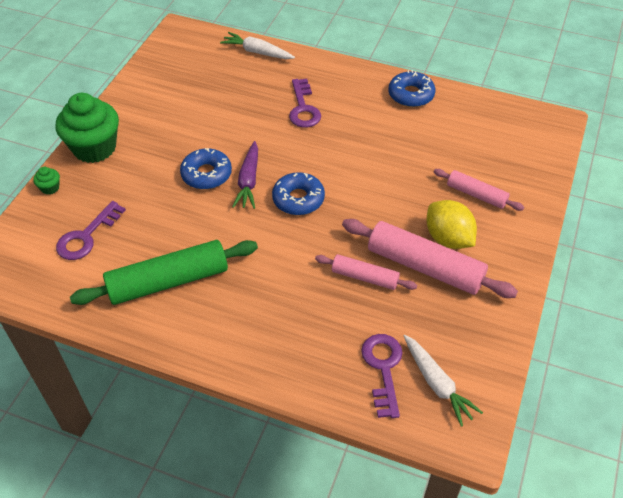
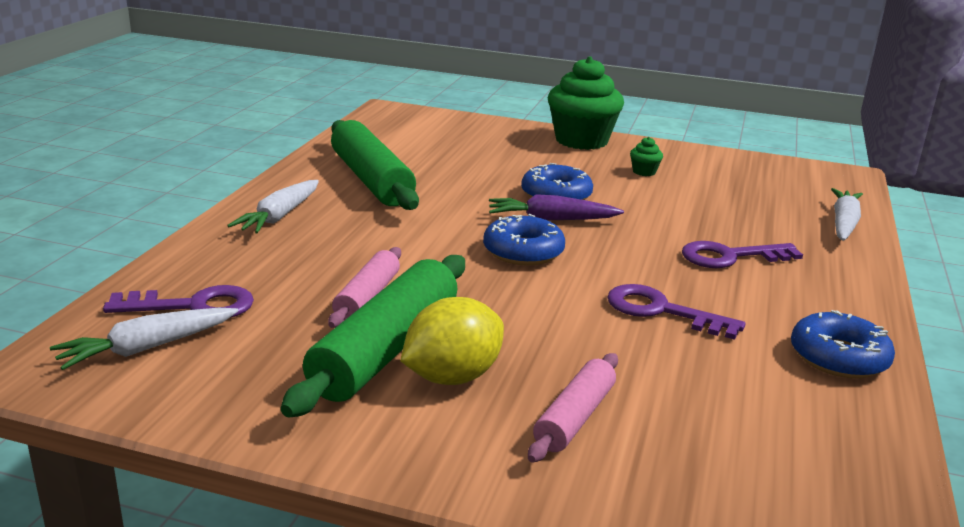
camera: 85 degrees right, 25 degrees down
green cupcake [33,167,60,195] -> green cupcake moved to [630,137,663,176]
purple key [56,201,126,260] -> purple key moved to [607,284,745,340]
pink rolling pin [342,219,518,298] -> green rolling pin [281,255,465,418]
none -> white carrot [227,180,319,234]

